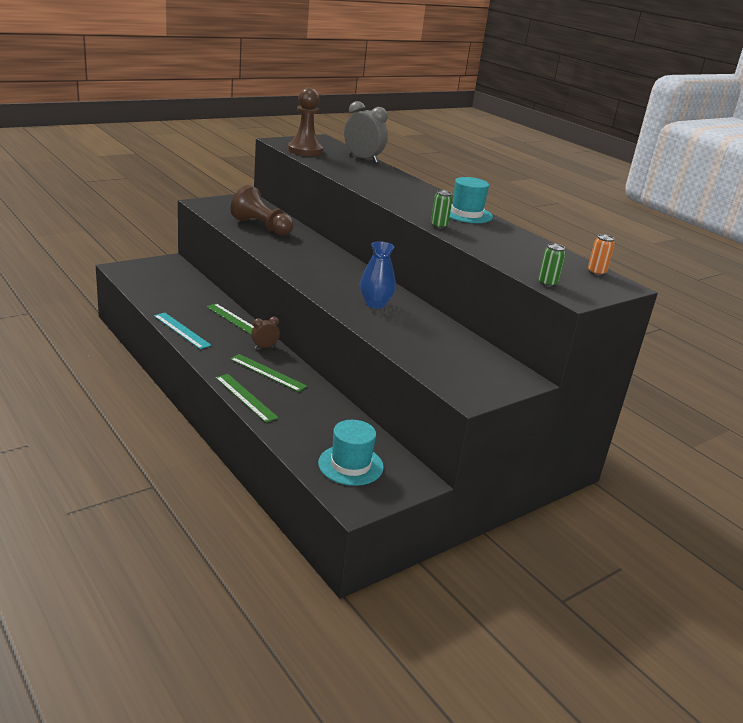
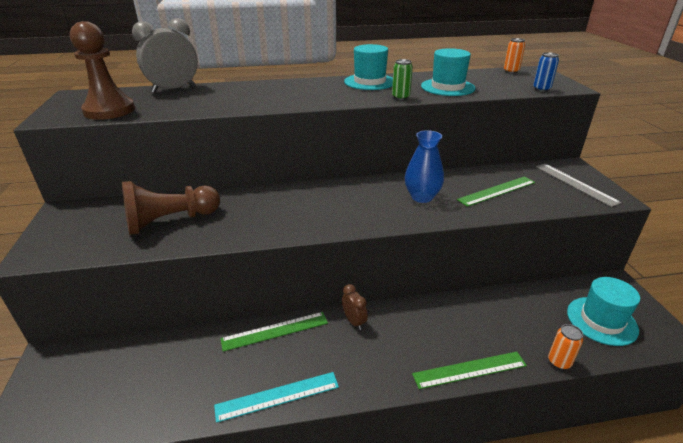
camera: 60 degrees left, 5 degrees up
green ruler [230,354,307,392] -> green ruler moved to [457,176,535,207]
brown clock [251,317,280,349] -> brown clock turned 150 degrees clockwise [342,284,368,330]
green can [538,243,566,287] -> blue can [533,52,559,92]
none -> turquoise hat [421,48,476,96]
none -> grey ruler [536,164,622,207]
none -> orange can [548,324,583,370]

